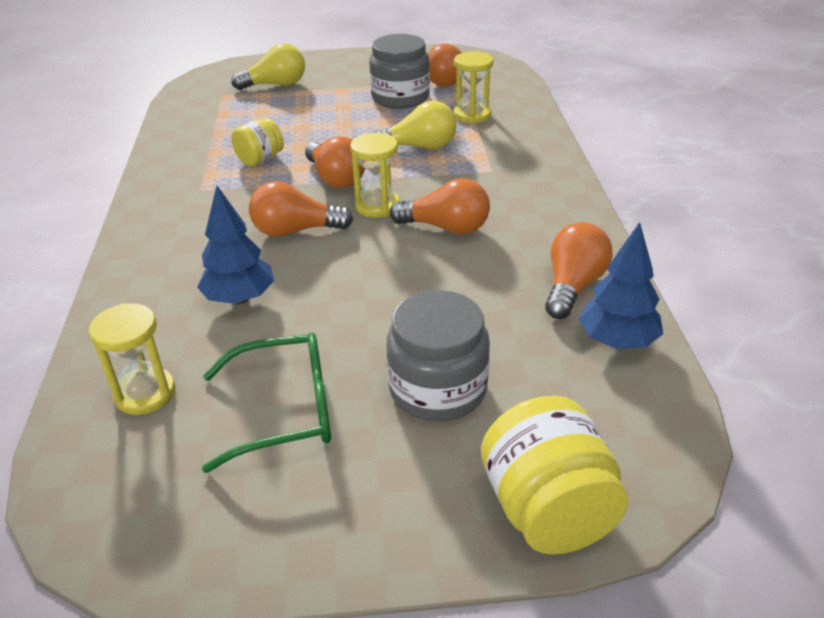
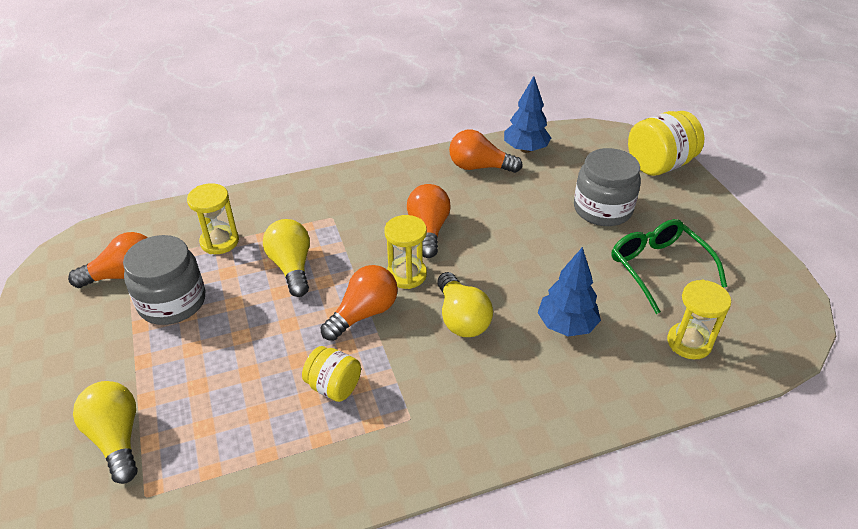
camera: 105 degrees left, 5 degrees up
orange light bulb [249,181,353,237] -> yellow light bulb [437,272,493,337]

